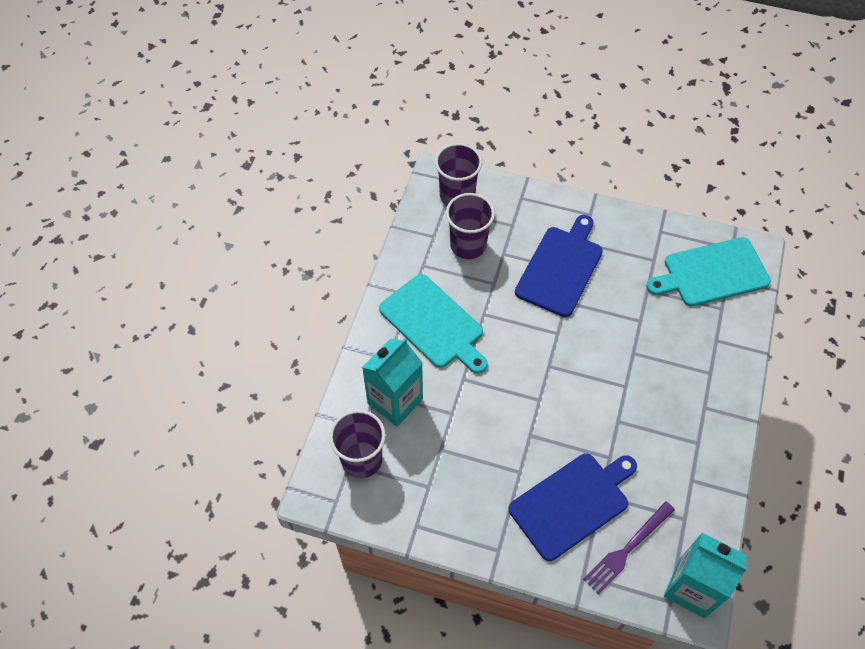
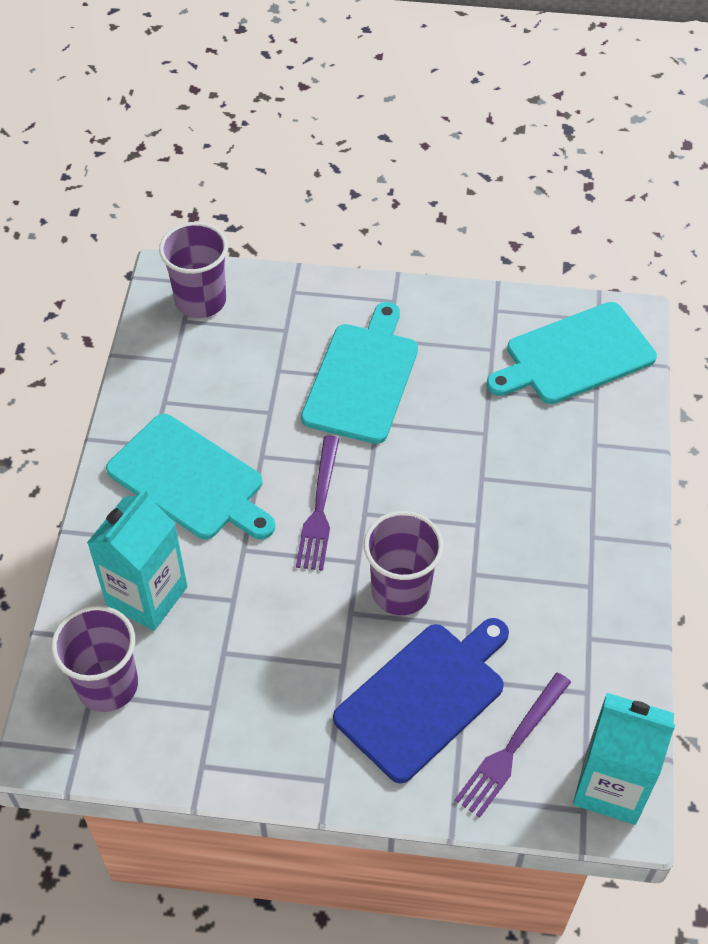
camera: 10 degrees left, 5 degrees down
purple cup [446,193,495,259] -> purple cup moved to [364,511,444,615]
blue cutting board [515,215,603,317] -> turquoise cutting board [301,302,418,444]
none -> purple fork [296,435,340,571]

